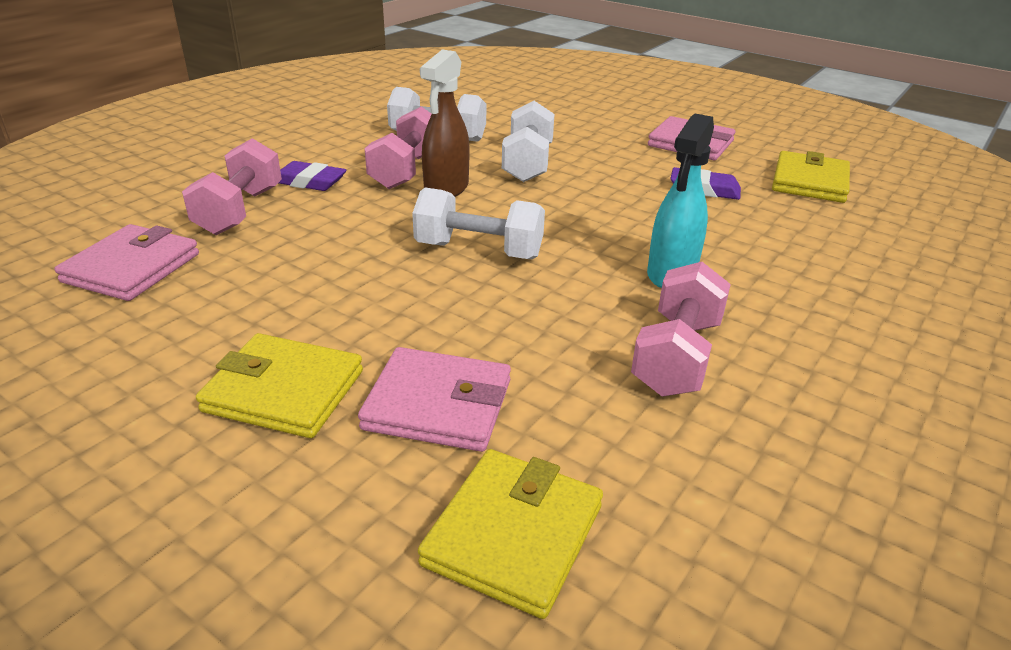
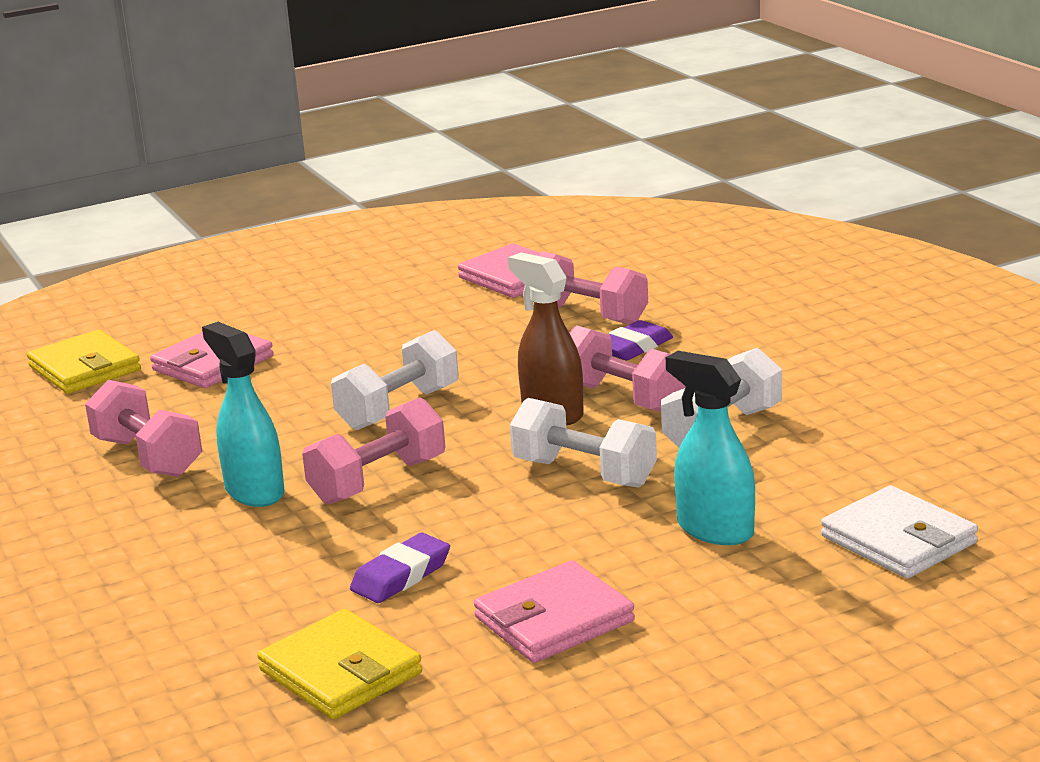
camera: 120 degrees right, 10 degrees down
yellow wallet [196,333,363,438] -> none
none -> pink dumbbell [302,397,445,505]
none -> turquoise spray bottle [666,351,755,545]
none -> white wallet [821,485,978,578]

